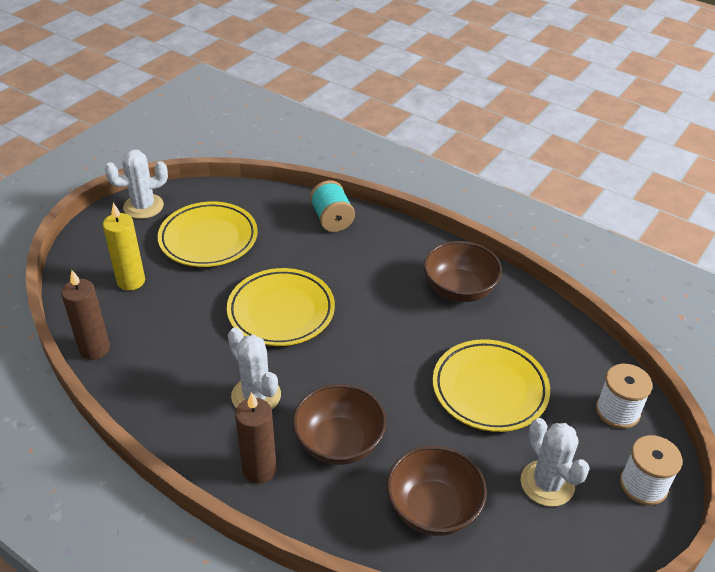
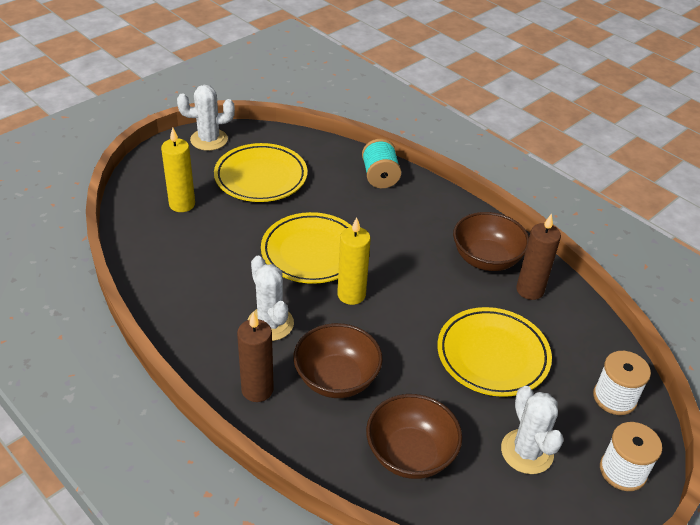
camera: 10 degrees right, 0 degrees up
brown candle [61,270,110,360] -> brown candle moved to [516,213,561,300]
none -> yellow candle [337,217,371,305]

